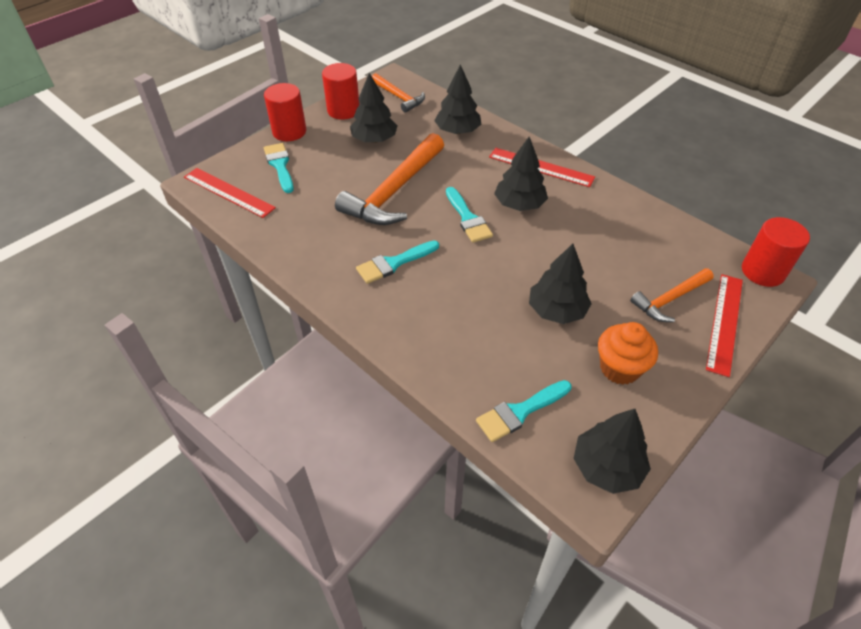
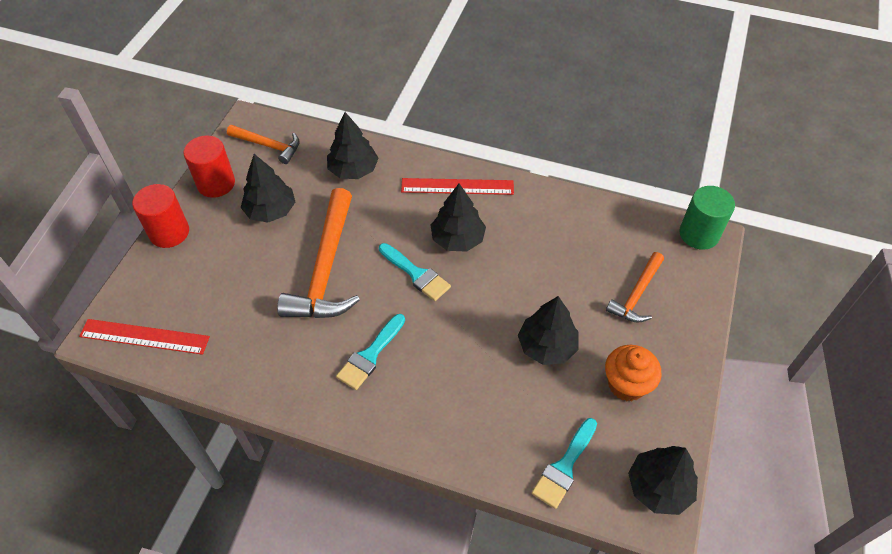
camera: 25 degrees left, 5 degrees up
turquoise brush [264,143,294,193] -> none
red ruler [706,274,743,377] -> none
red cylinder [742,217,810,287] -> green cylinder [679,186,735,250]

